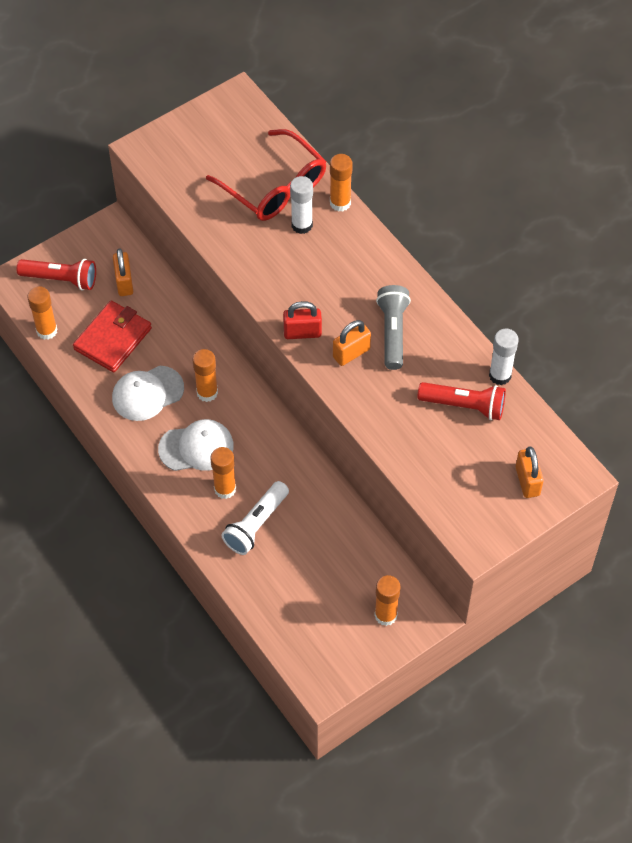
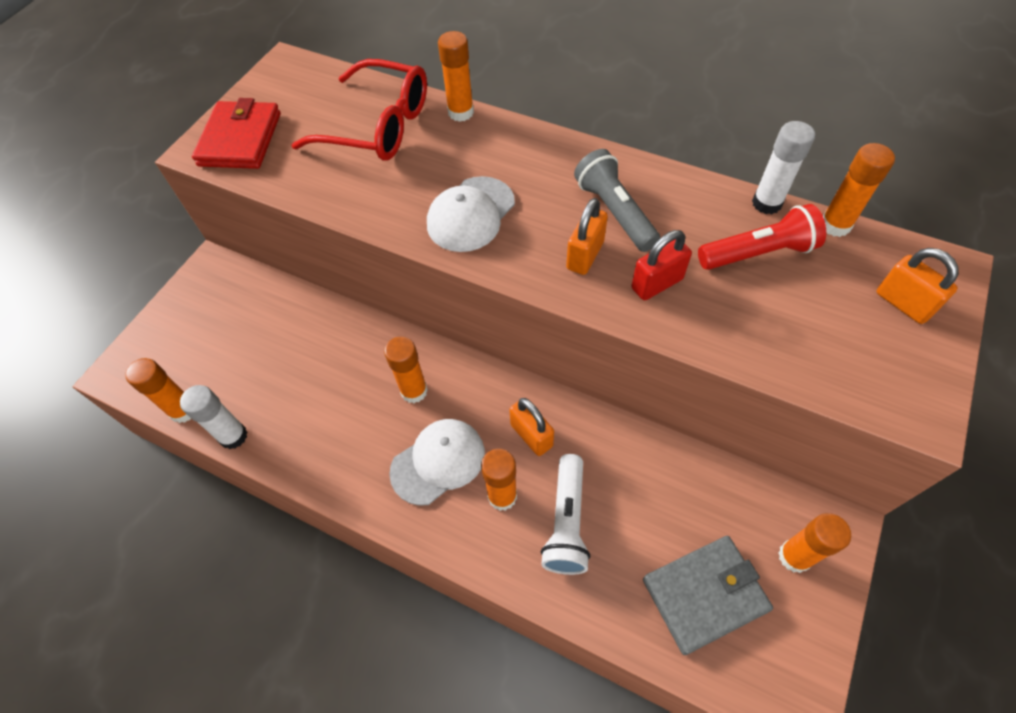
camera: 25 degrees left, 0 degrees up
red flashlight [16,259,96,290] -> none
red wallet [73,300,152,373] -> red wallet moved to [192,98,281,169]
white cap [112,366,184,421] -> white cap moved to [427,176,515,252]
orange padlock [113,249,133,296] -> orange padlock moved to [509,398,554,456]
red padlock [283,301,322,339] -> red padlock moved to [631,230,692,300]
white glue stick [290,176,313,234] -> white glue stick moved to [180,385,247,449]
none -> grey wallet [643,536,773,655]
none -> orange glue stick [823,143,895,237]

